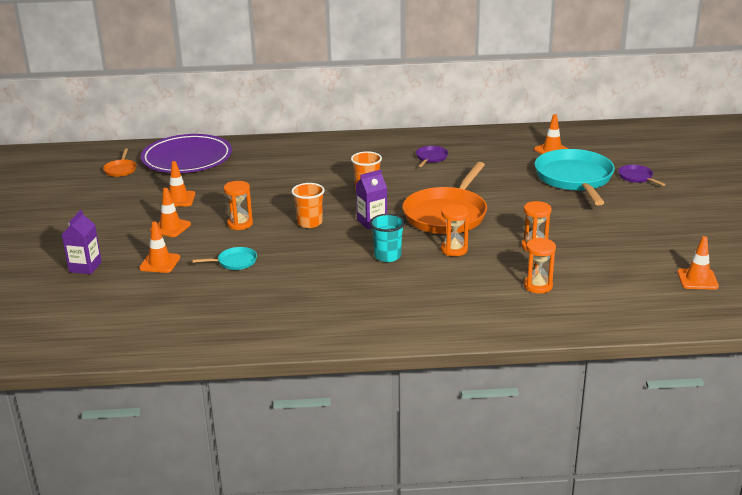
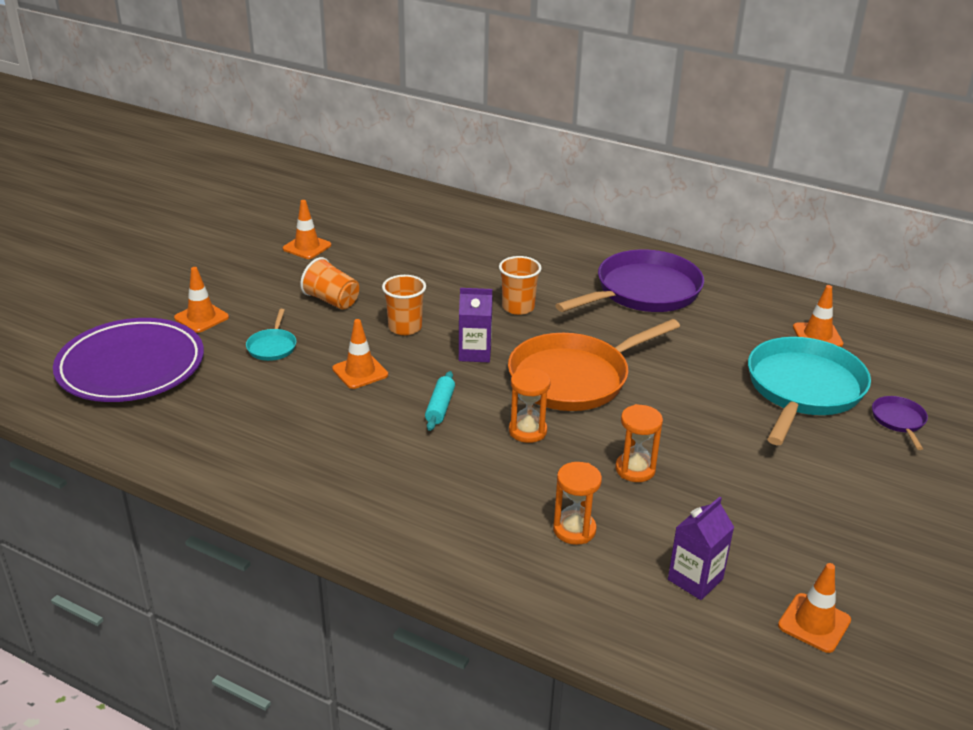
camera: 30 degrees right, 5 degrees up
purple carton [61,210,102,274] -> purple carton moved to [668,497,734,600]
orange pan [103,148,136,177] -> none
purple plate [141,134,232,173] -> purple plate moved to [53,318,204,402]
orange traffic cone [150,188,191,237] -> orange traffic cone moved to [332,319,388,389]
turquoise pan [192,247,257,270] -> turquoise pan turned 75 degrees clockwise [246,309,297,361]
orange hourglass [224,181,253,230] -> orange cup [300,257,359,310]
turquoise cup [370,214,405,262] -> turquoise rolling pin [425,371,455,431]
purple pan [416,146,448,167] -> purple pan [555,250,704,312], size x2.32

